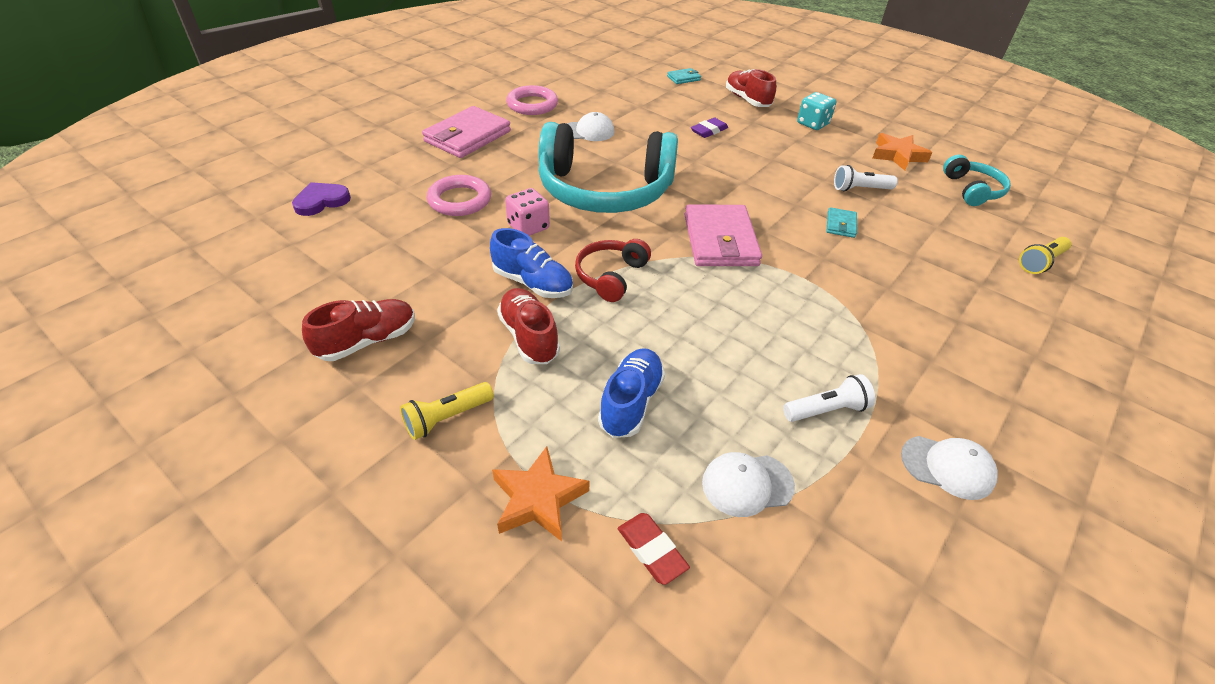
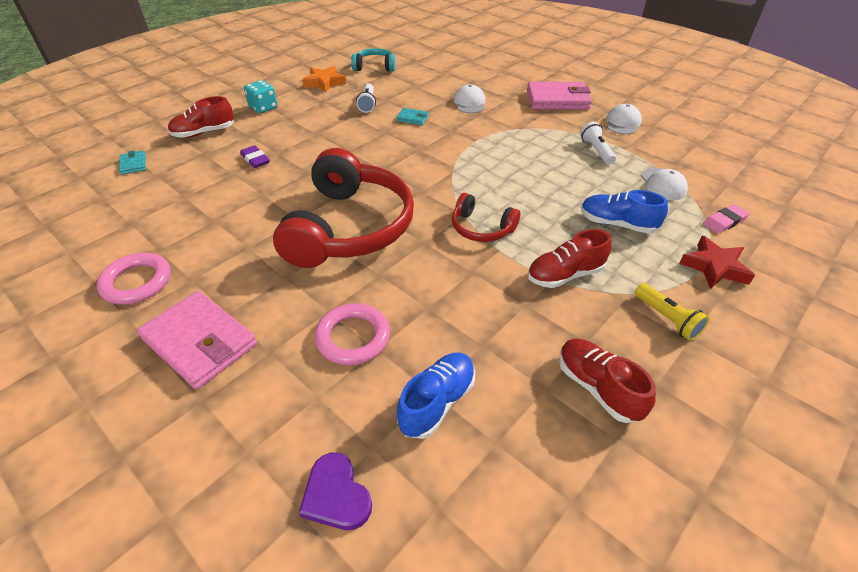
camera: 85 degrees left, 0 degrees up
blue shoe [490,228,573,298] -> blue shoe moved to [397,352,475,439]
orange star [492,446,590,541] -> red star [679,236,755,289]
pink dice [505,188,550,236] -> none
turquoise headphones [539,122,678,213] -> red headphones [273,148,414,268]
white cap [567,112,615,141] -> white cap moved to [454,84,485,113]
red eraser [618,513,690,585] -> pink eraser [703,204,750,234]
pink wallet [684,204,762,266] -> pink wallet moved to [527,82,592,110]
yellow flashlight [1019,237,1071,274] -> none

